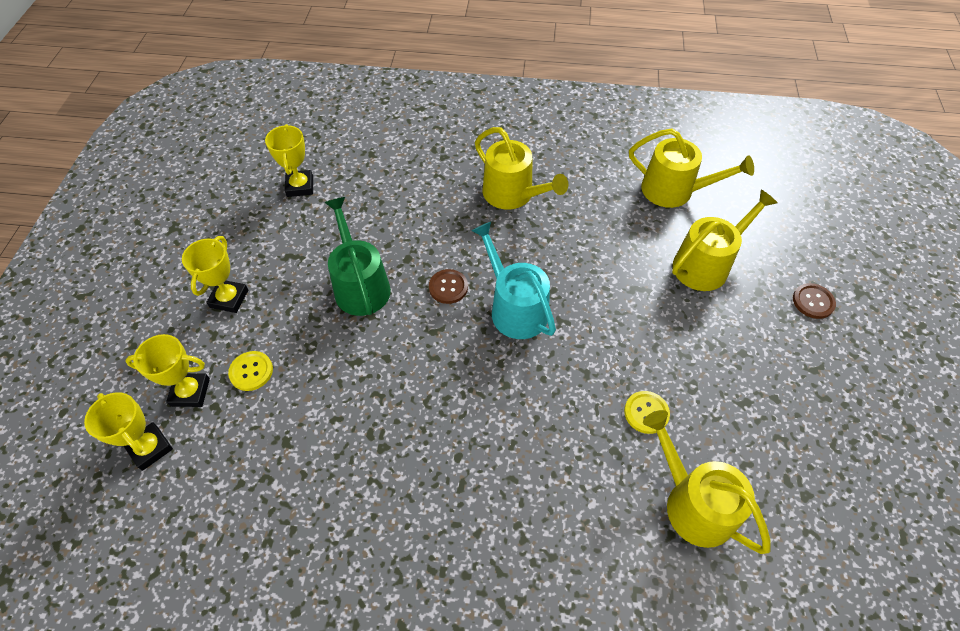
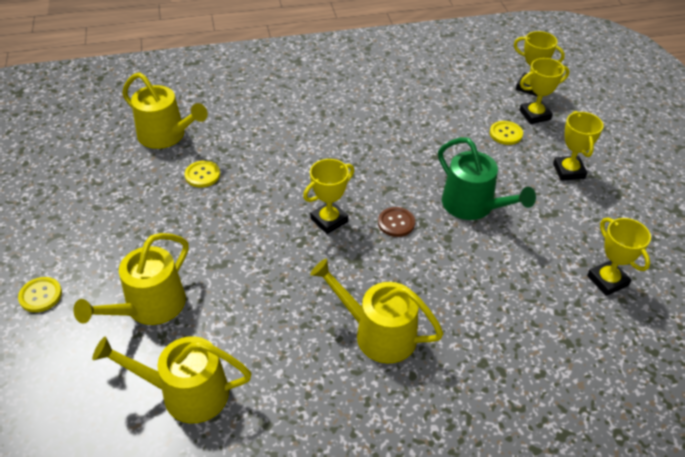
camera: 160 degrees right, 10 degrees down
turquoise watering can [471,222,556,339] -> yellow trophy [303,159,354,234]
brown button [793,283,836,319] -> yellow button [18,277,62,312]

